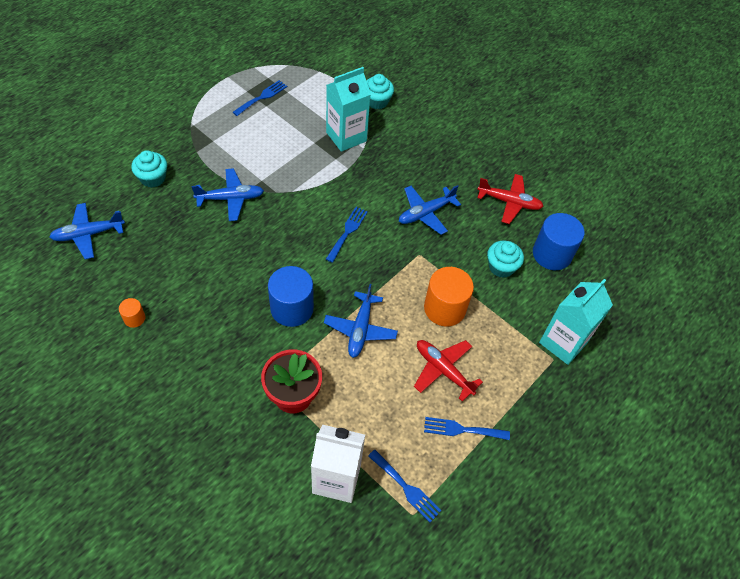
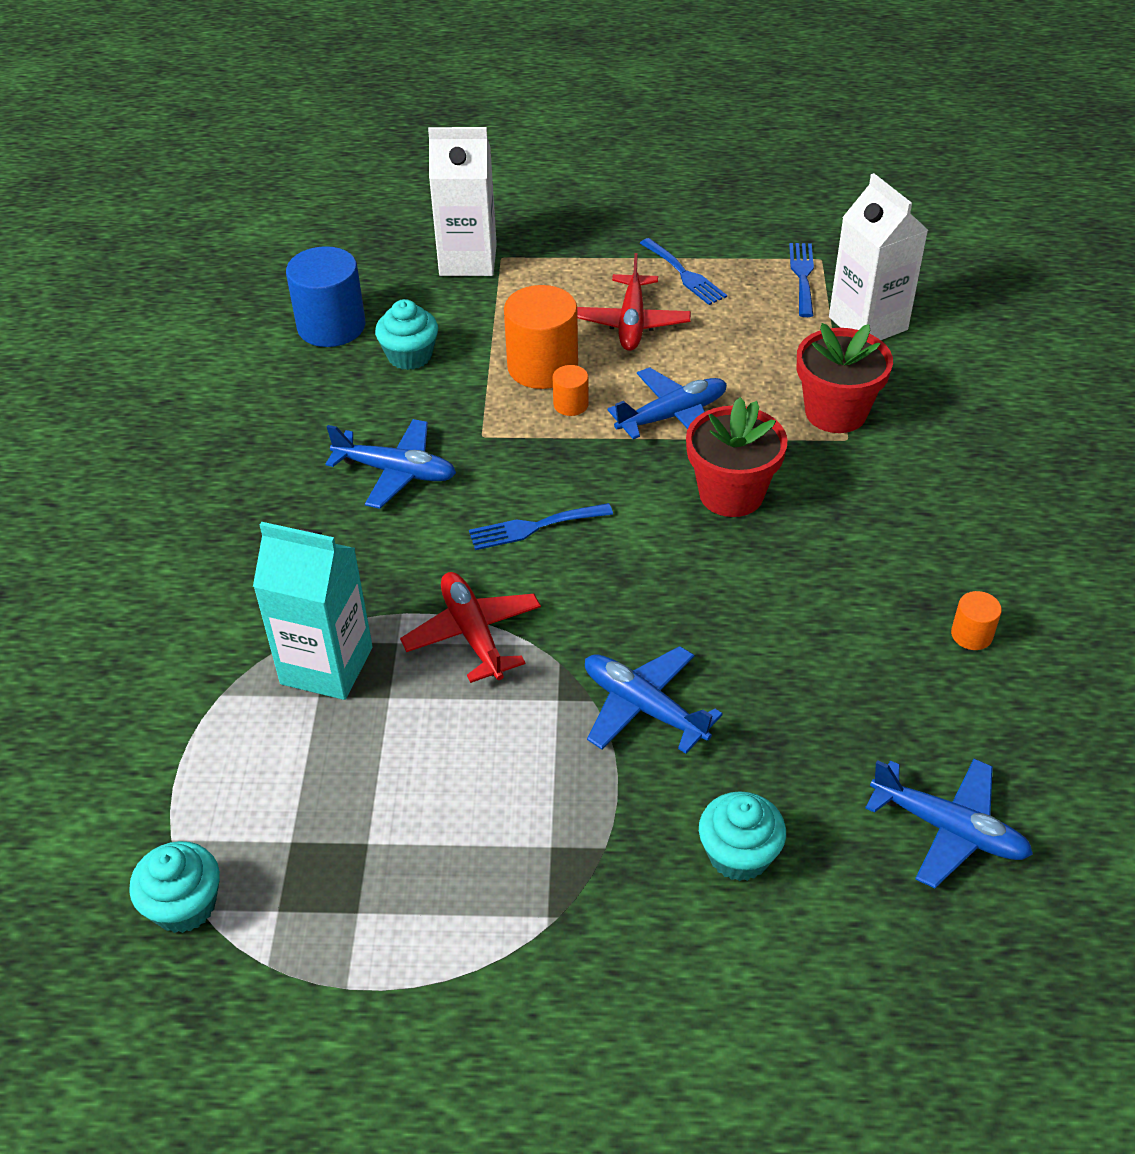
camera: 125 degrees left, 10 degrees down
blue fork [233,80,287,116] -> none
blue cylinder [268,266,314,327] -> red flower pot [686,397,788,517]
turquoise cupcake [366,74,394,109] -> turquoise cupcake moved to [129,841,220,933]
red plane [477,174,544,224] -> red plane moved to [400,572,541,683]
turquoise carton [539,279,613,365] -> white carton [428,127,497,276]
none -> orange cylinder [552,365,589,416]

